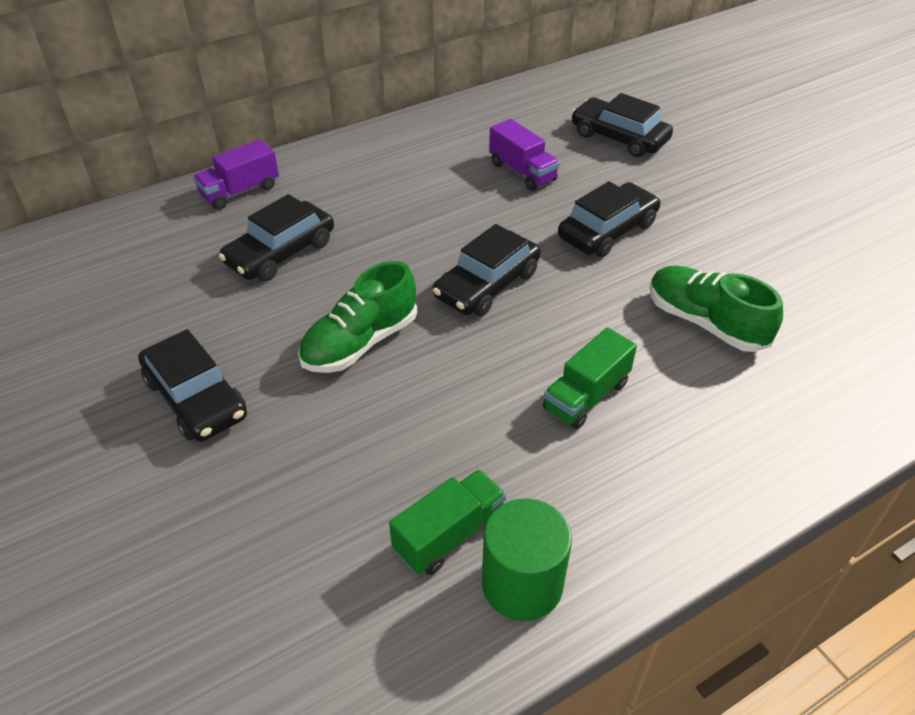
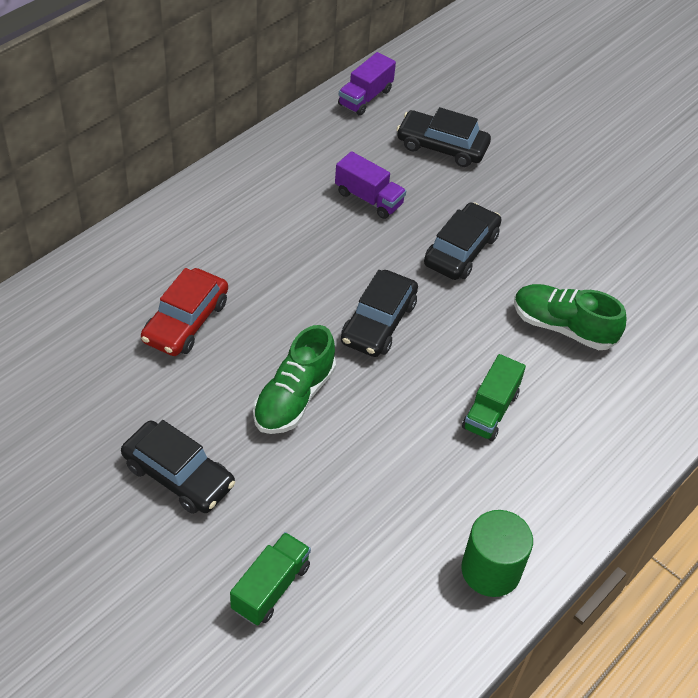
camera: 20 degrees left, 5 degrees up
purple truck [193,139,279,210] -> purple truck moved to [338,52,396,116]
black car [219,194,334,281] -> red car [141,268,228,356]
green truck [389,469,506,575] -> green truck moved to [230,532,311,625]

